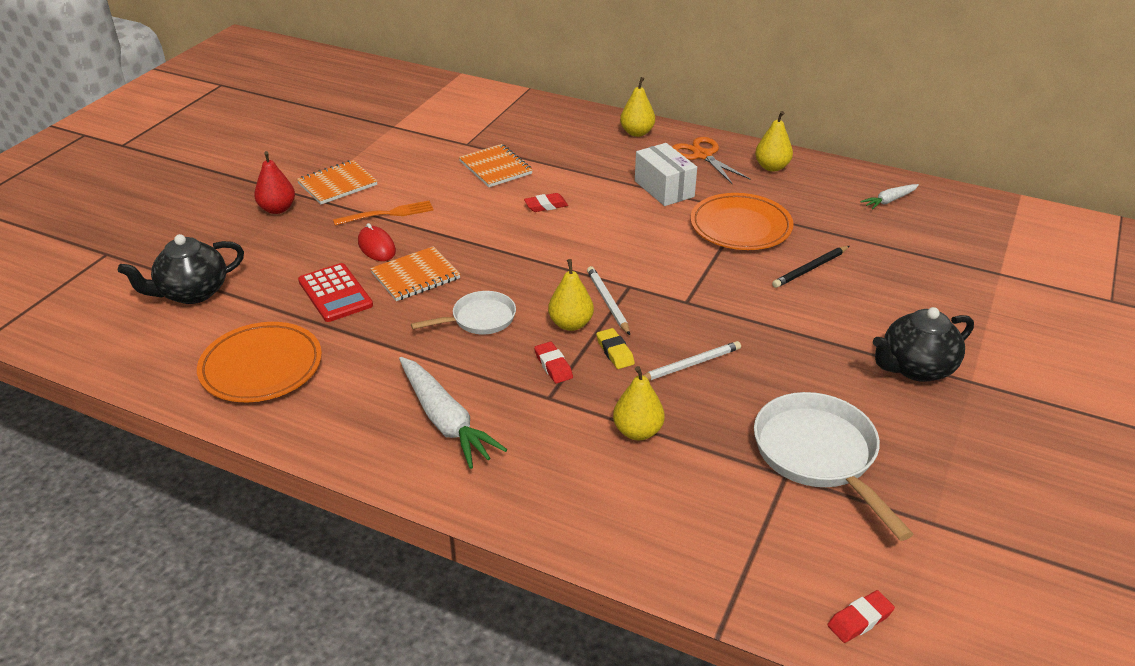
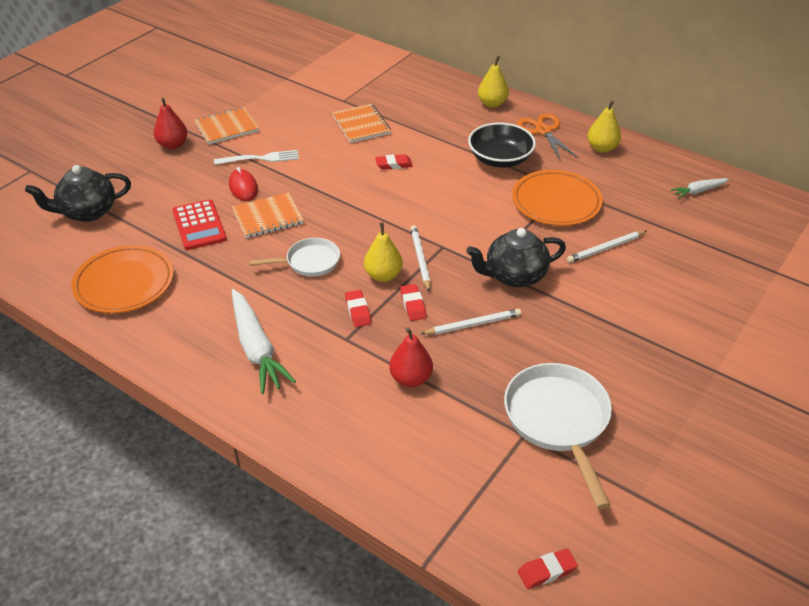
camera: 10 degrees right, 5 degrees up
orange fork [333,201,434,226] -> white fork [214,150,299,165]
yellow eraser [596,328,635,369] -> red eraser [400,284,427,321]
yellow pear [613,366,665,440] -> red pear [389,327,433,387]
white box [635,143,697,206] -> black bowl [468,122,536,168]
black pencil [772,246,849,288] -> white pencil [567,231,647,263]
black teapot [873,307,974,382] -> black teapot moved to [466,228,566,287]

